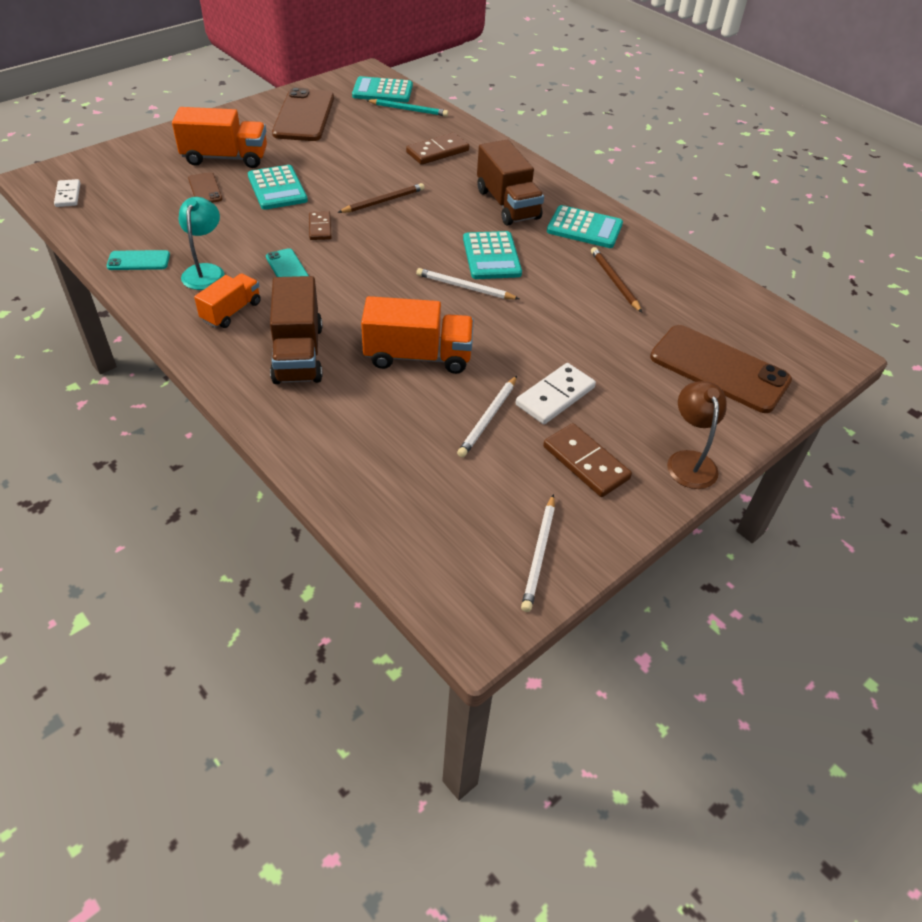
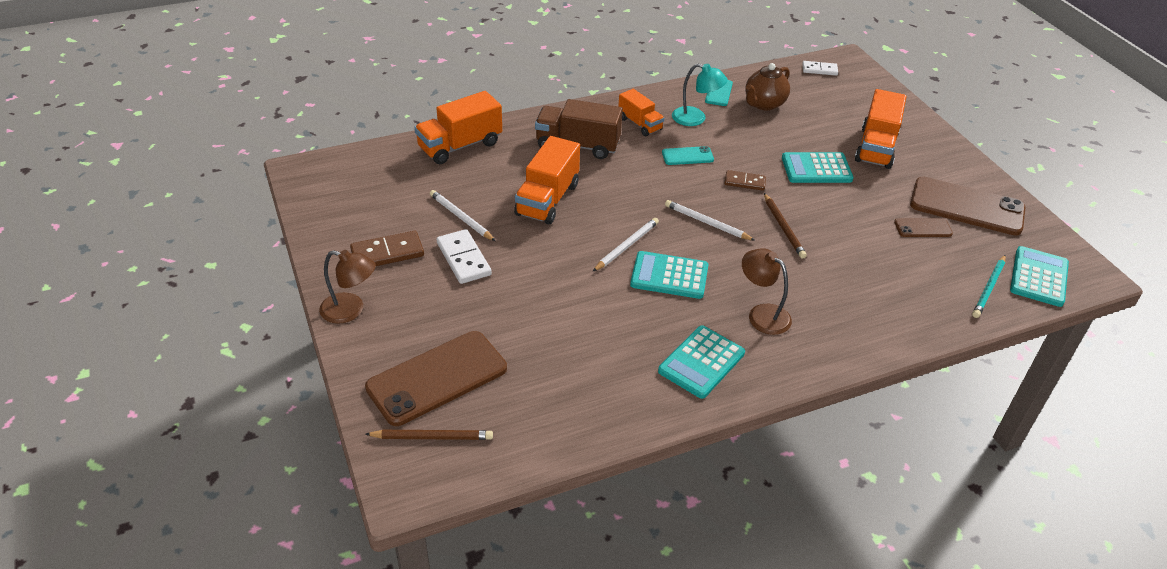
camera: 110 degrees right, 5 degrees down
brown phone [188,172,223,203] -> brown phone moved to [894,218,953,237]
brown domino [406,133,469,165] -> none
brown truck [477,140,544,225] -> brown lamp [742,248,792,335]
white pencil [521,494,555,612] -> white pencil moved to [665,200,755,241]
brown pencil [591,247,642,313] -> brown pencil moved to [365,430,493,440]
none -> orange truck [414,91,502,164]
none -> brown teapot [745,63,790,111]

